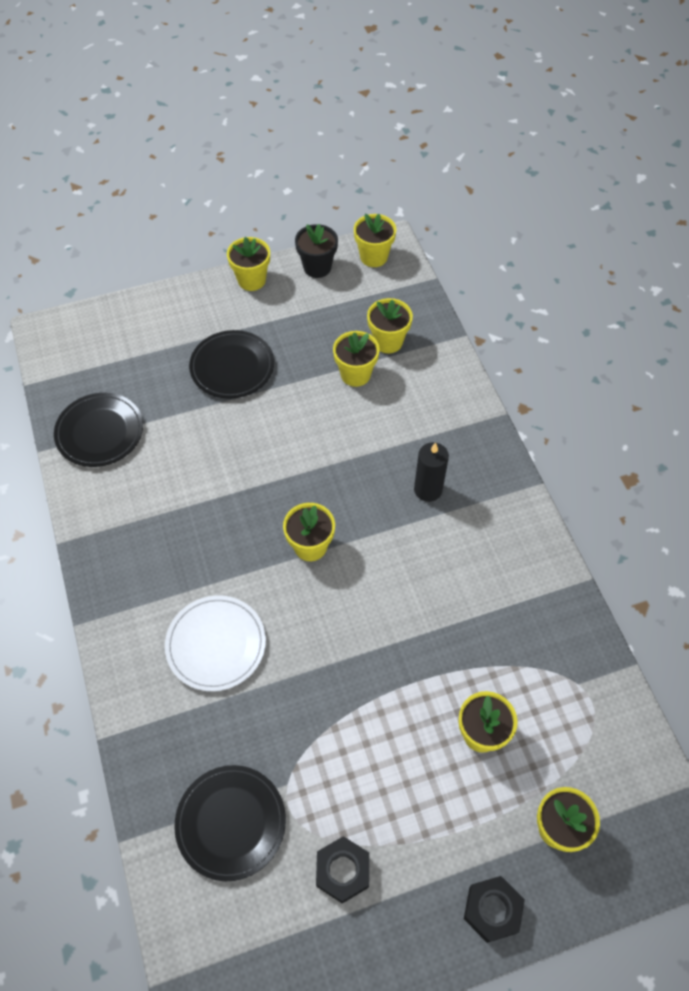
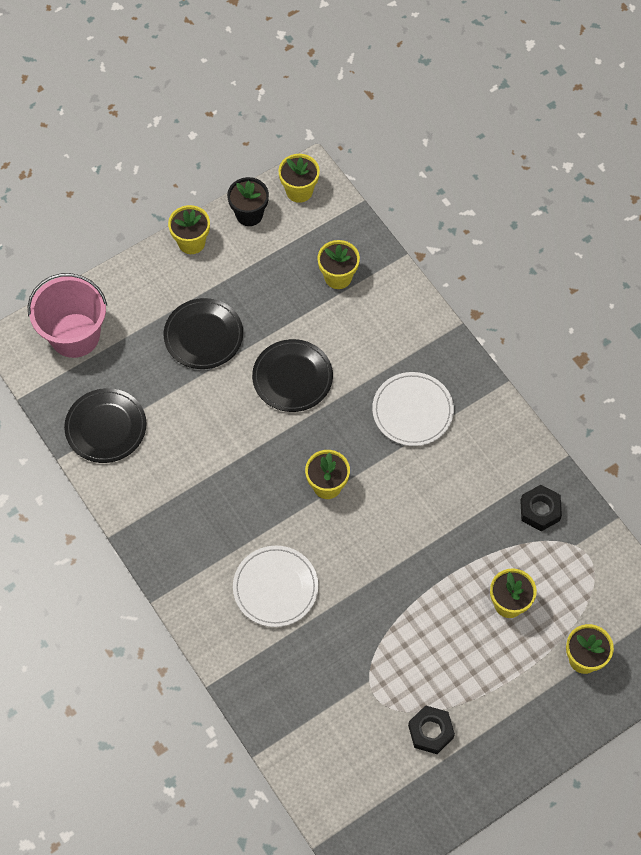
camera: 15 degrees left, 5 degrees up
black plate [174,765,286,881] -> black plate moved to [252,339,333,412]
yellow flower pot [333,331,380,387] -> none
black candle [414,442,449,502] -> white plate [372,372,454,446]
black nut [464,876,525,943] -> black nut moved to [520,485,562,531]
none -> pink bucket [28,273,107,358]

